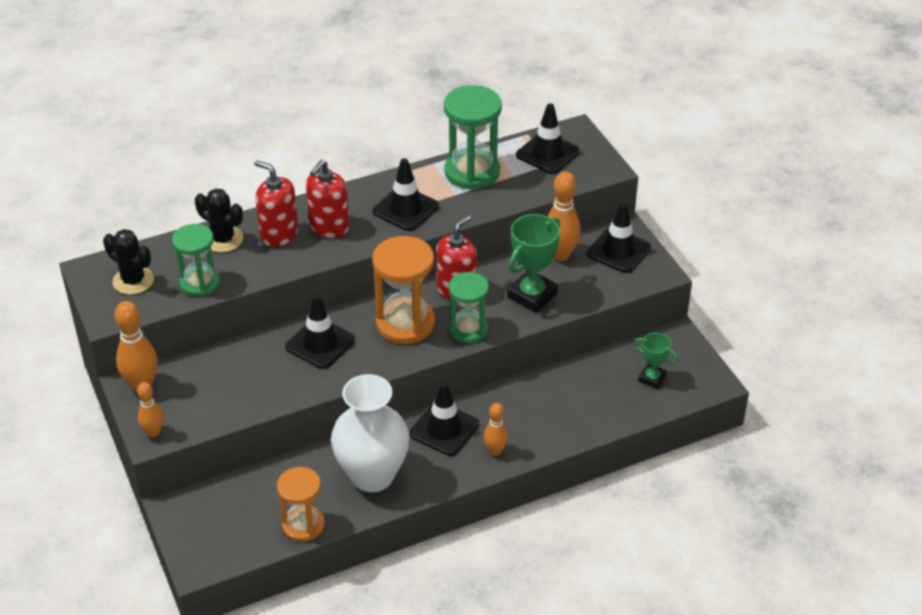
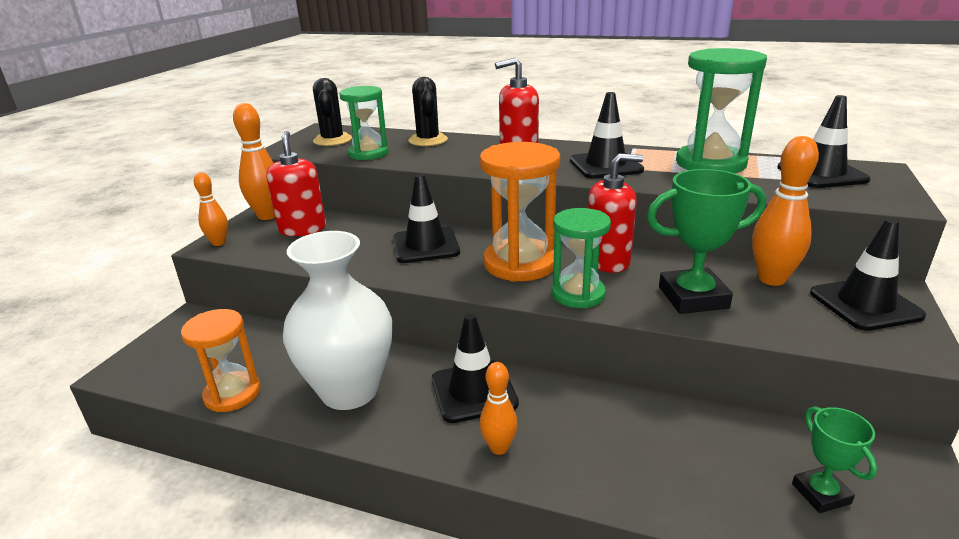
camera: 45 degrees right, 15 degrees down
red soap dispenser [254,160,298,247] -> red soap dispenser moved to [266,131,326,236]

